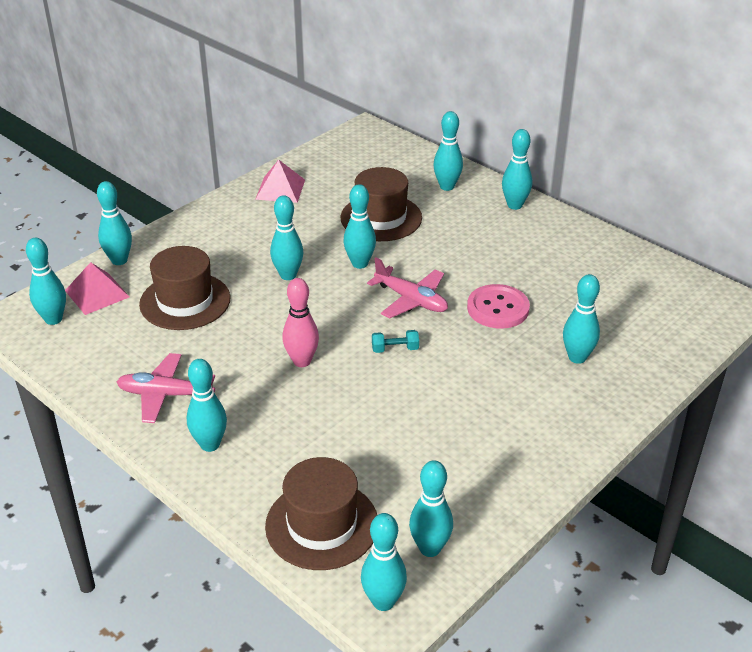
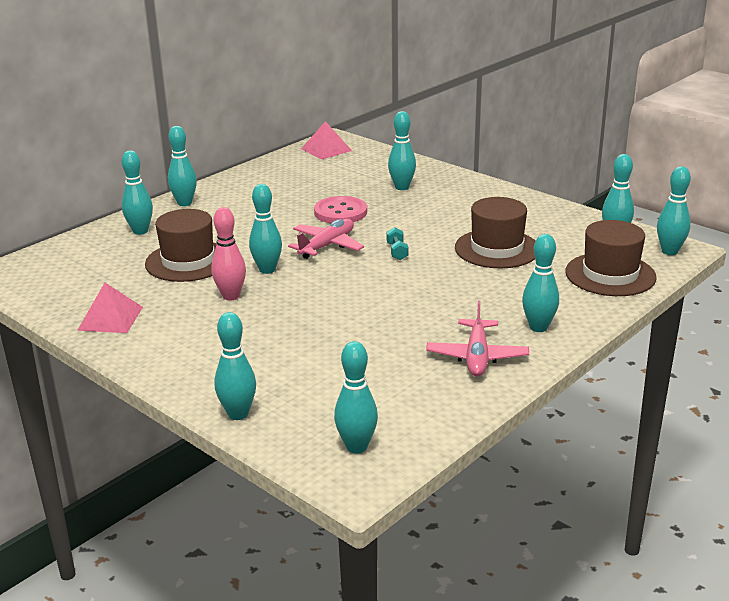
camera: 90 degrees left, 10 degrees down
pink pyramid [65,262,129,315] -> pink pyramid moved to [301,121,352,159]
brown hat [139,246,230,330] -> brown hat moved to [455,197,535,268]
turquoise bowling pin [270,195,303,280] -> none
pink bowling pin [282,278,319,367] -> pink bowling pin moved to [211,207,246,301]

